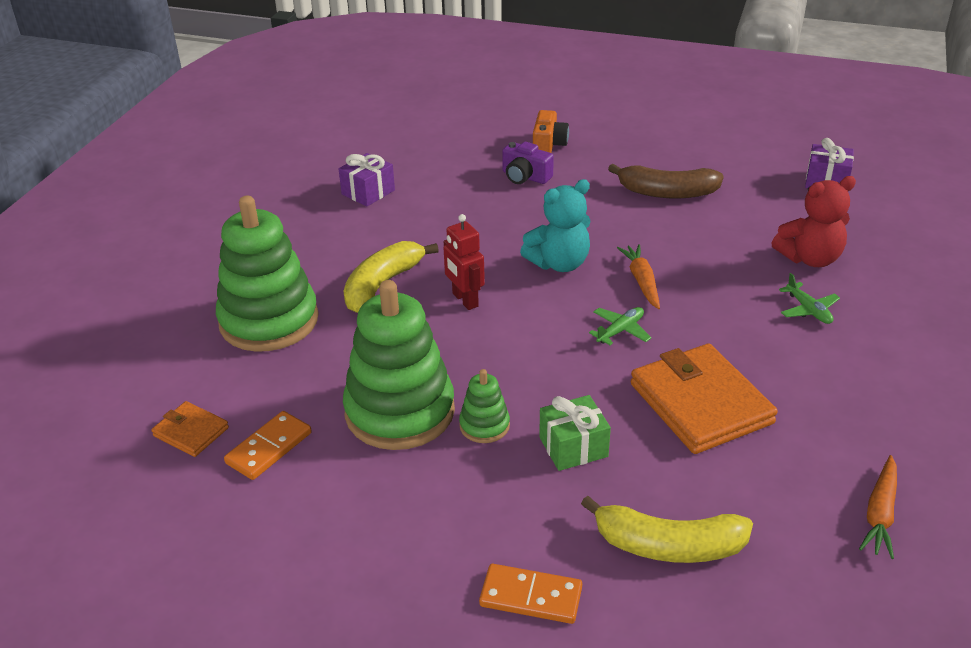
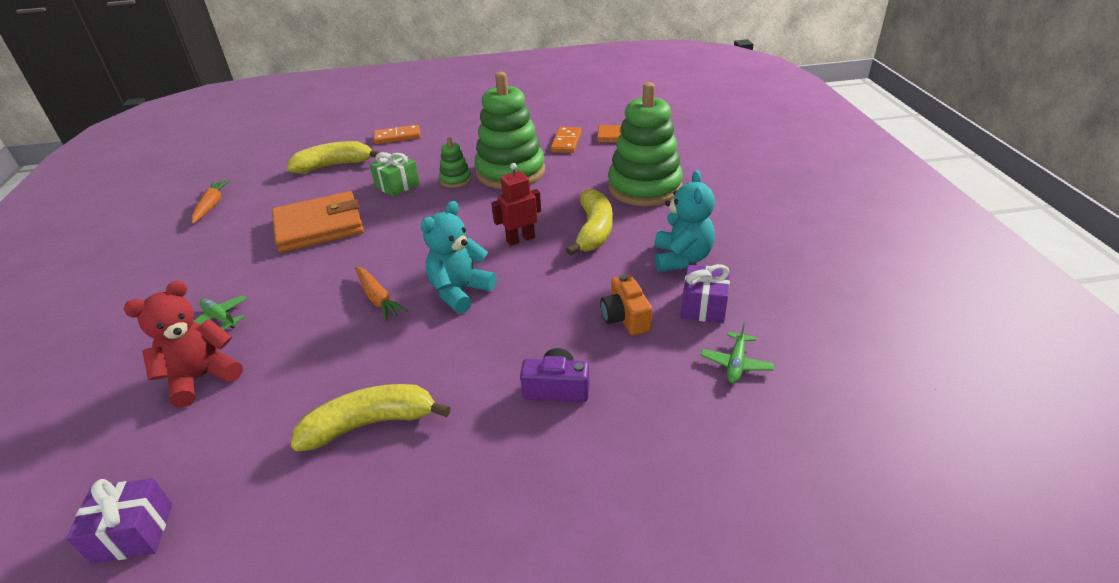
camera: 155 degrees right, 0 degrees up
red robot [444,214,485,310] -> red robot turned 60 degrees counterclockwise [491,163,541,246]
orange camera [533,110,569,153] -> orange camera moved to [600,274,652,335]
green plane [589,307,651,345] -> green plane moved to [701,322,774,383]
brown banana [608,164,724,199] -> yellow banana [291,384,450,452]
orange wallet [631,343,778,454] -> orange wallet turned 60 degrees counterclockwise [272,191,364,253]
none -> turquoise teddy bear [655,170,715,272]

